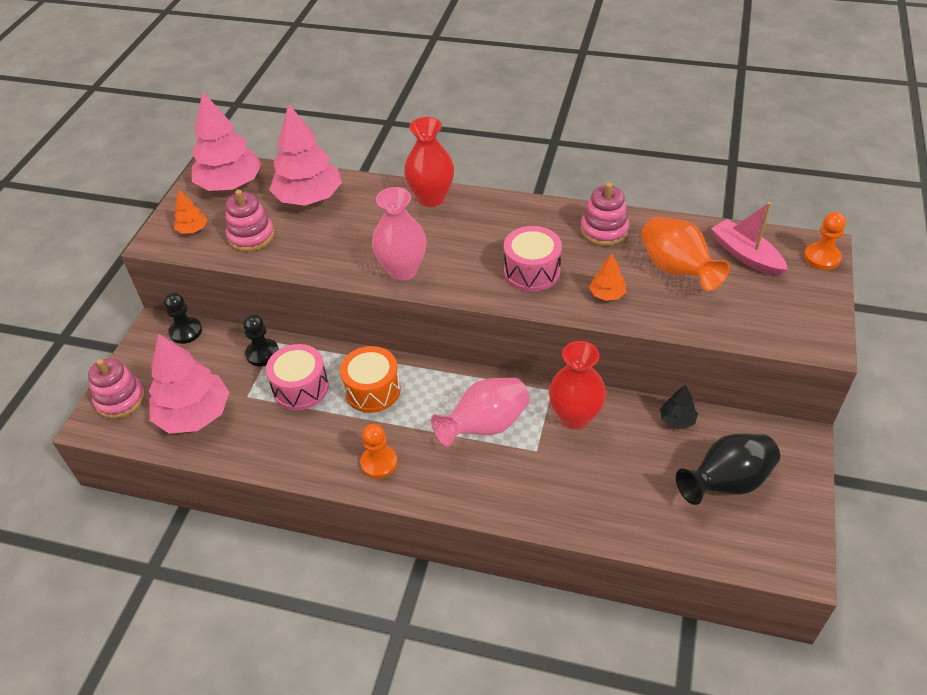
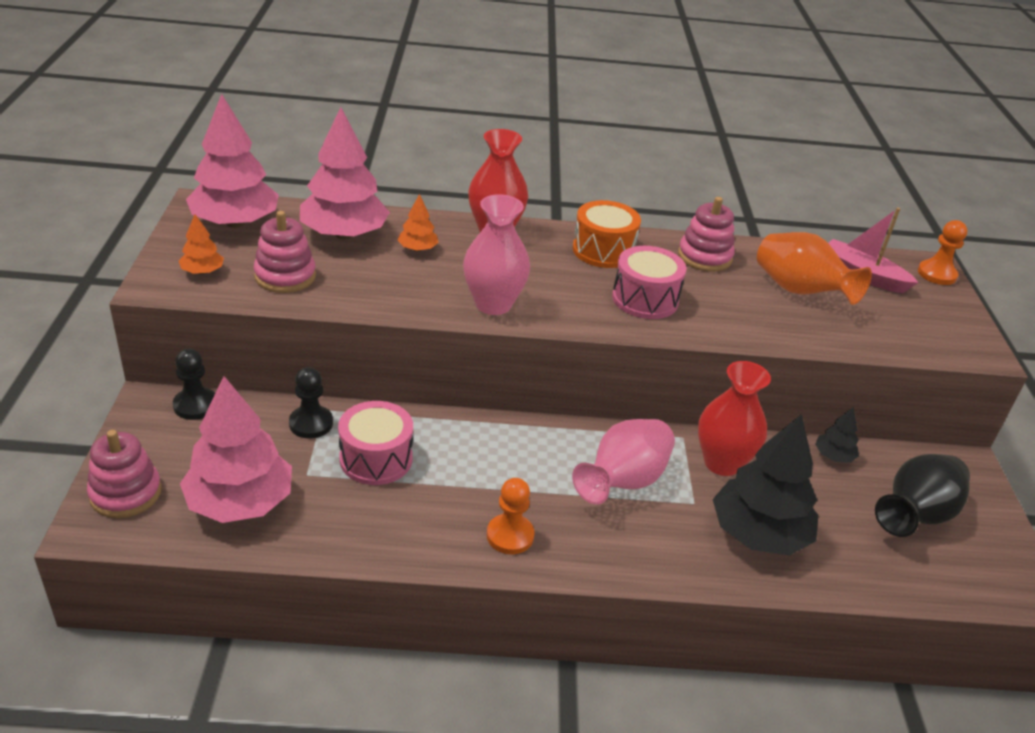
camera: 20 degrees left, 10 degrees down
orange drum [340,346,401,413] -> orange drum moved to [573,200,641,268]
orange tree [589,254,626,301] -> orange tree moved to [398,194,439,251]
none -> black tree [713,414,818,556]

